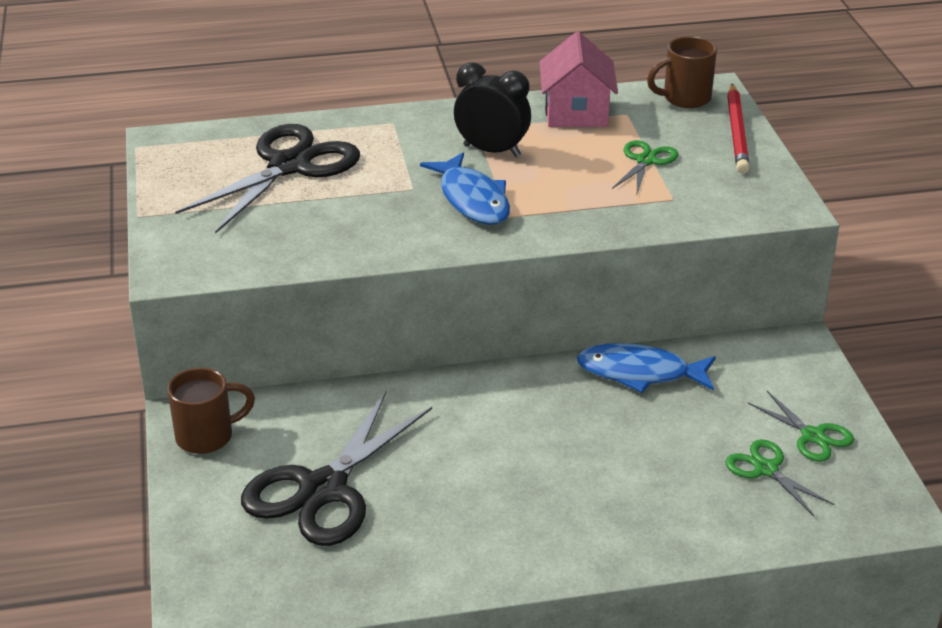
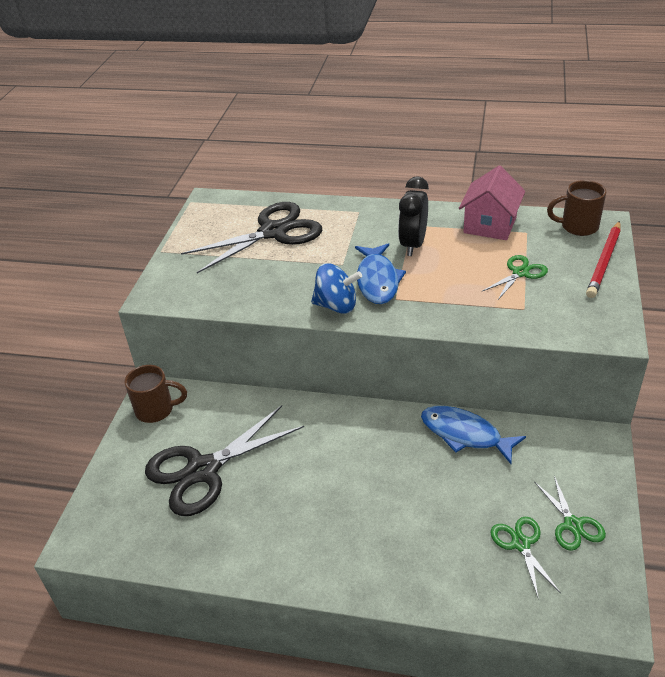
camera: 25 degrees right, 5 degrees up
black clock [454,62,531,157] -> black clock turned 120 degrees counterclockwise [398,176,429,256]
none -> blue spinning top [311,263,362,314]

